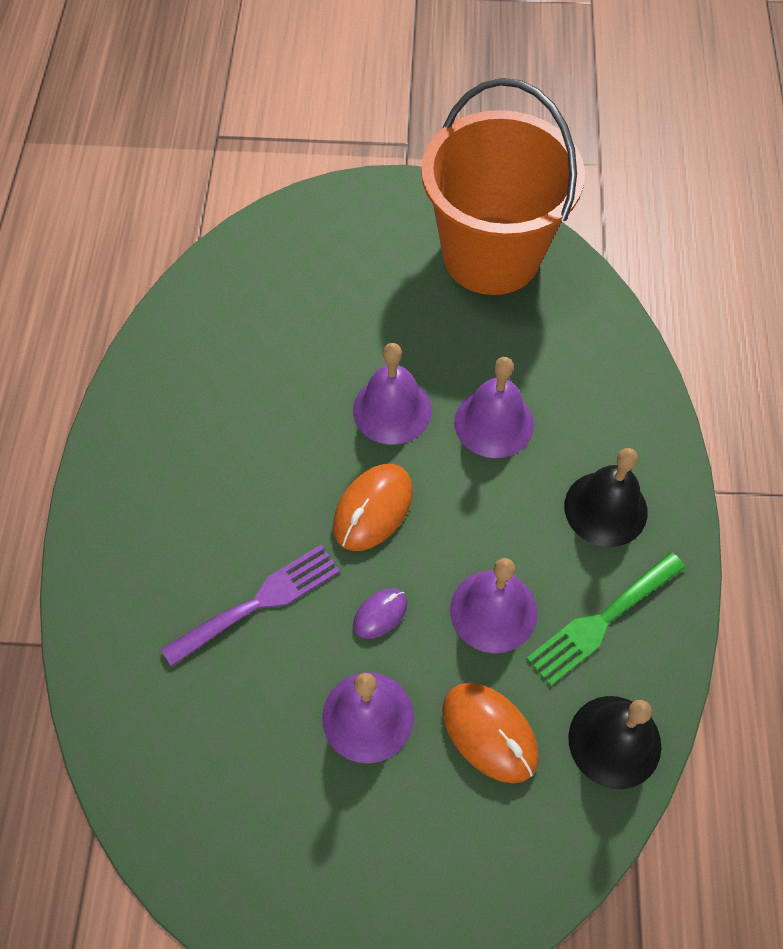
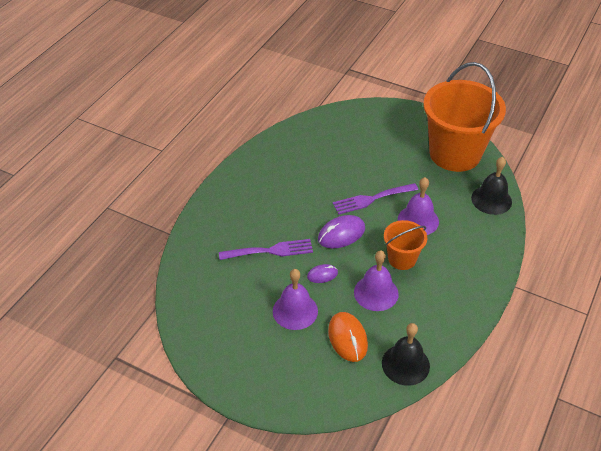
camera: 25 degrees right, 15 degrees down
orange mouse [333,464,413,551] -> purple mouse [318,215,365,248]
purple bell [353,343,432,445] -> purple fork [333,183,418,214]
green fork [526,552,686,686] -> none
black bell [564,448,648,547] -> black bell moved to [471,157,512,215]
none -> orange bucket [384,220,427,270]

